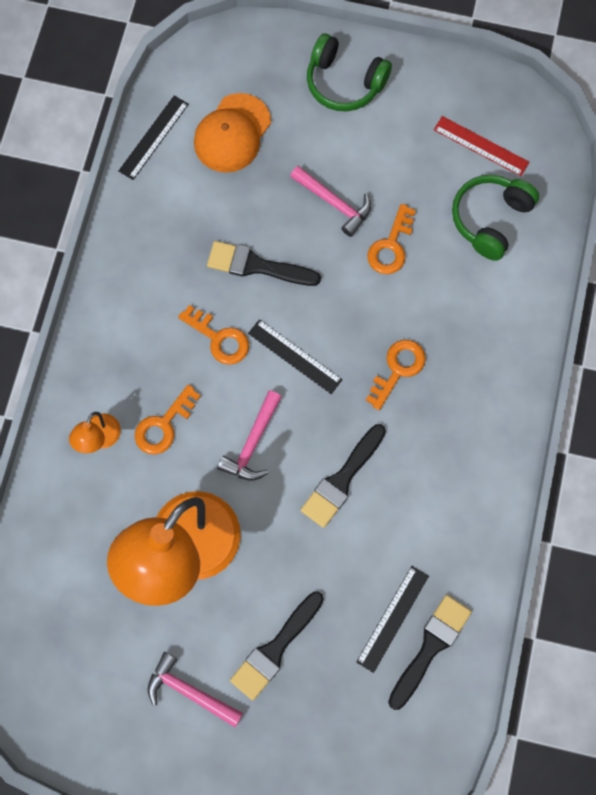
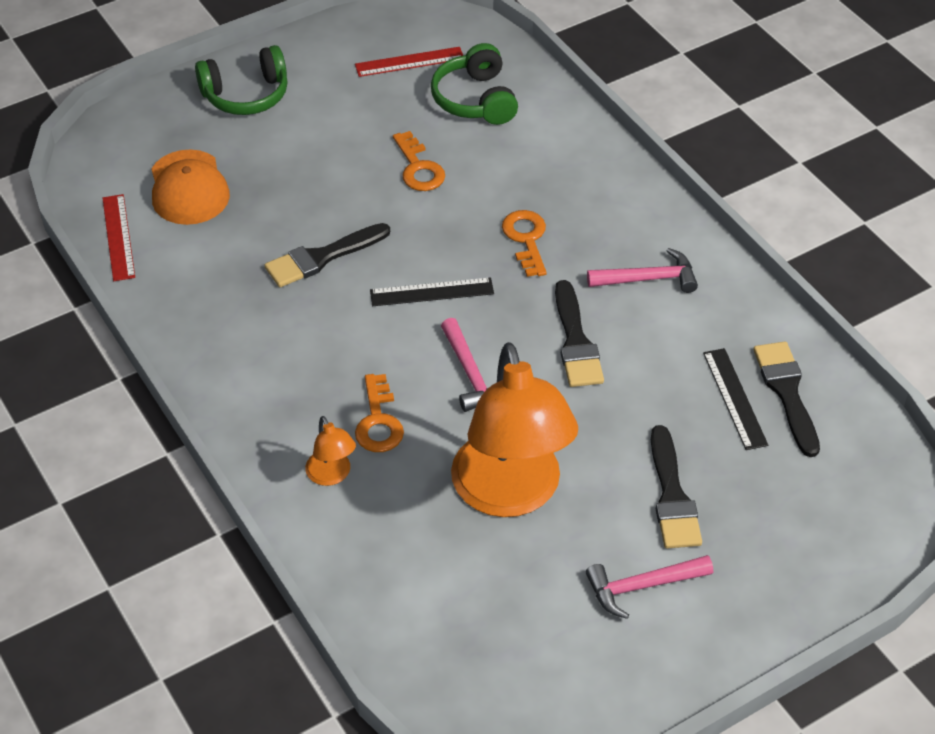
camera: 45 degrees left, 25 degrees down
black ruler [119,96,189,180] -> red ruler [102,194,135,281]
orange key [178,305,249,365] -> none
pink hammer [290,166,371,237] -> pink hammer moved to [587,248,698,293]

